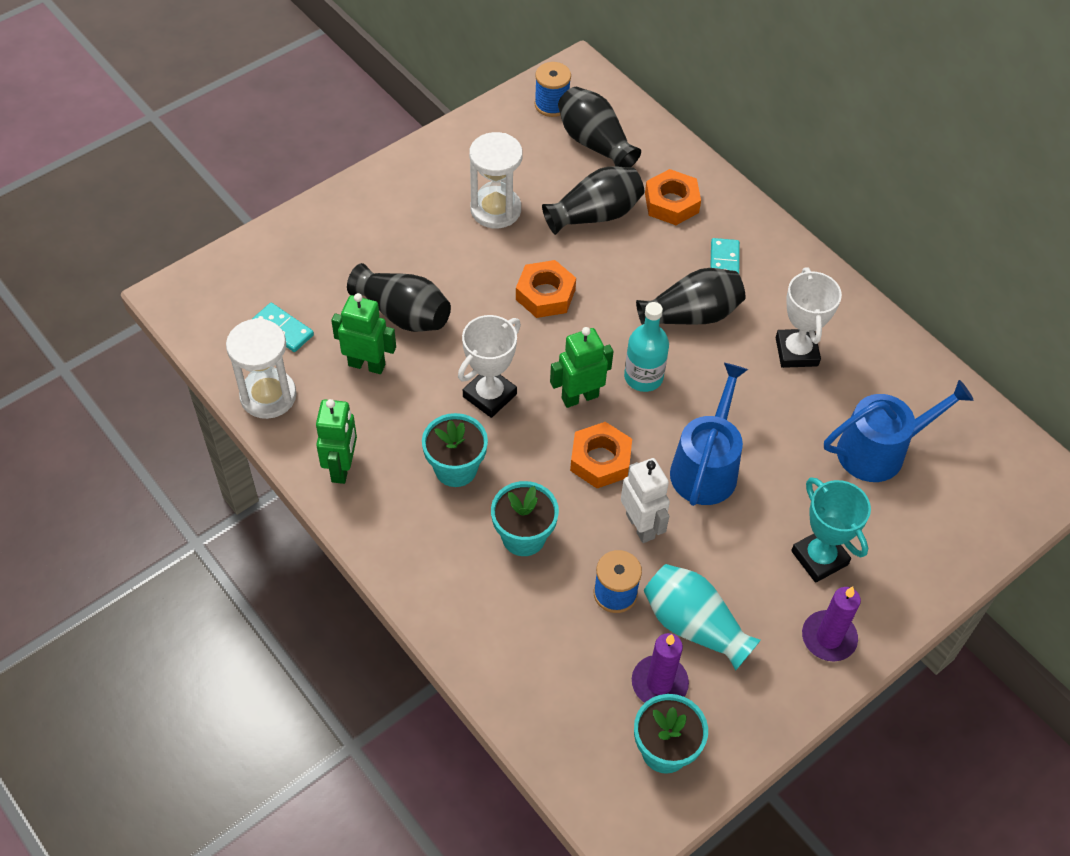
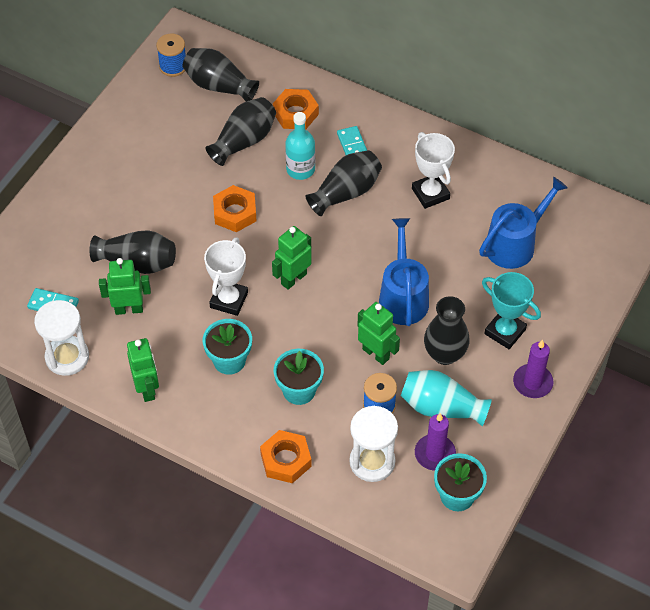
camera: 20 degrees left, 0 degrees up
white hourglass [469,132,523,228] -> white hourglass moved to [349,406,398,482]
orange nut [570,422,632,488] -> orange nut moved to [260,430,312,483]
white robot [621,458,670,543] -> green robot [358,302,400,365]
turquoise bottle [624,302,669,392] -> turquoise bottle moved to [285,112,315,180]
none -> black vase [424,296,469,365]

